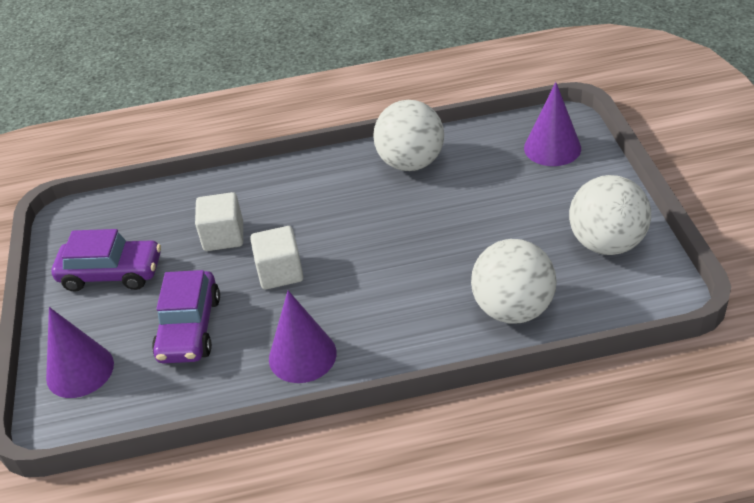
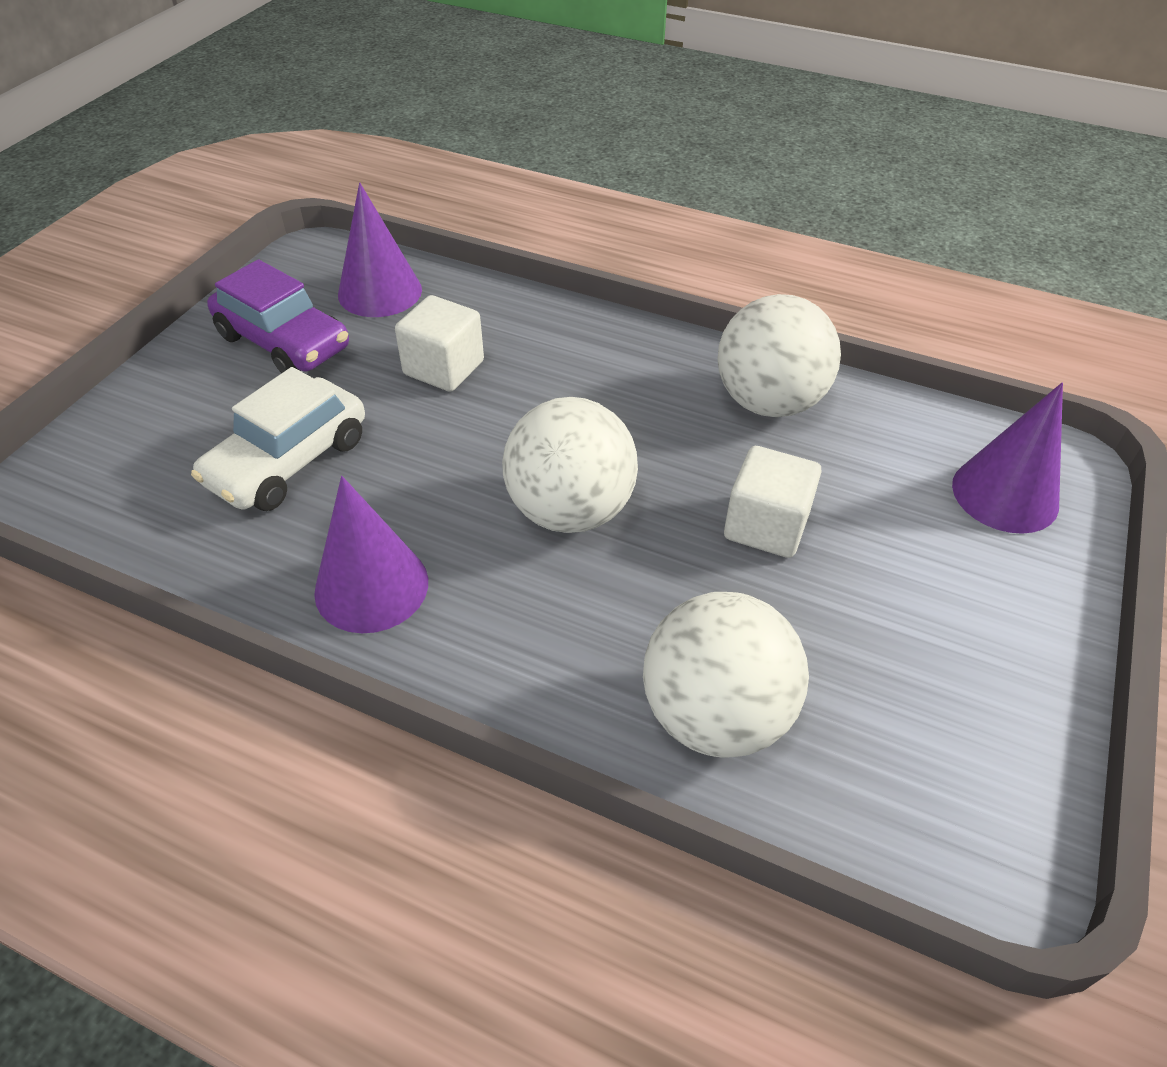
camera: 30 degrees right, 5 degrees up
purple cone [46,307,114,398] -> purple cone moved to [338,183,422,317]
purple car [152,270,220,363] -> white car [191,367,365,511]
white cube [250,226,304,289] -> white cube moved to [724,446,821,558]
white ball [569,175,651,255] -> white ball moved to [502,397,638,533]

